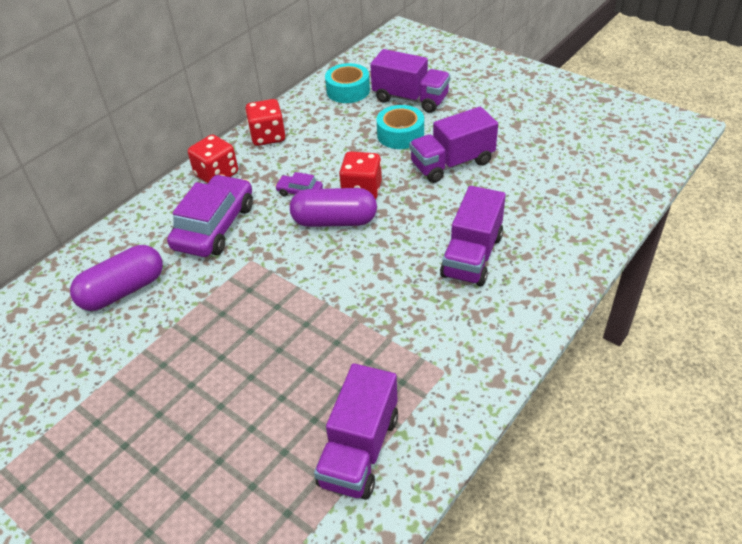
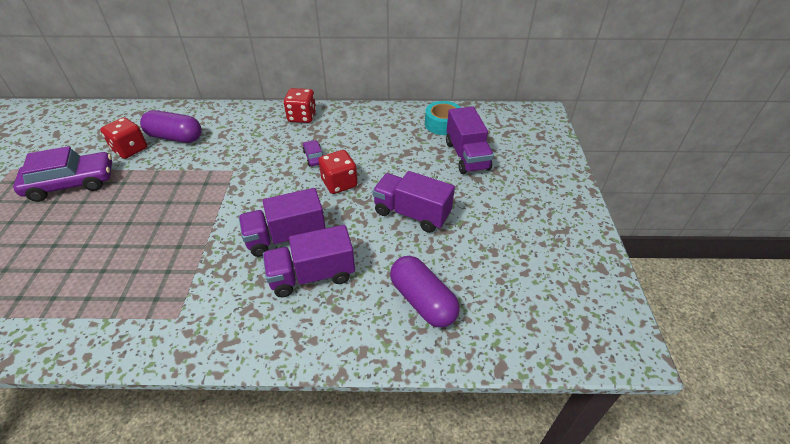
camera: 50 degrees right, 0 degrees up
purple car [167,174,253,257] -> purple car moved to [13,146,112,202]
red dice [245,99,285,146] -> red dice moved to [100,117,147,159]
purple capsule [290,188,377,227] -> purple capsule moved to [390,256,460,327]
purple truck [314,363,398,500] -> purple truck moved to [239,188,326,257]
turquoise tape [377,105,424,149] -> none

